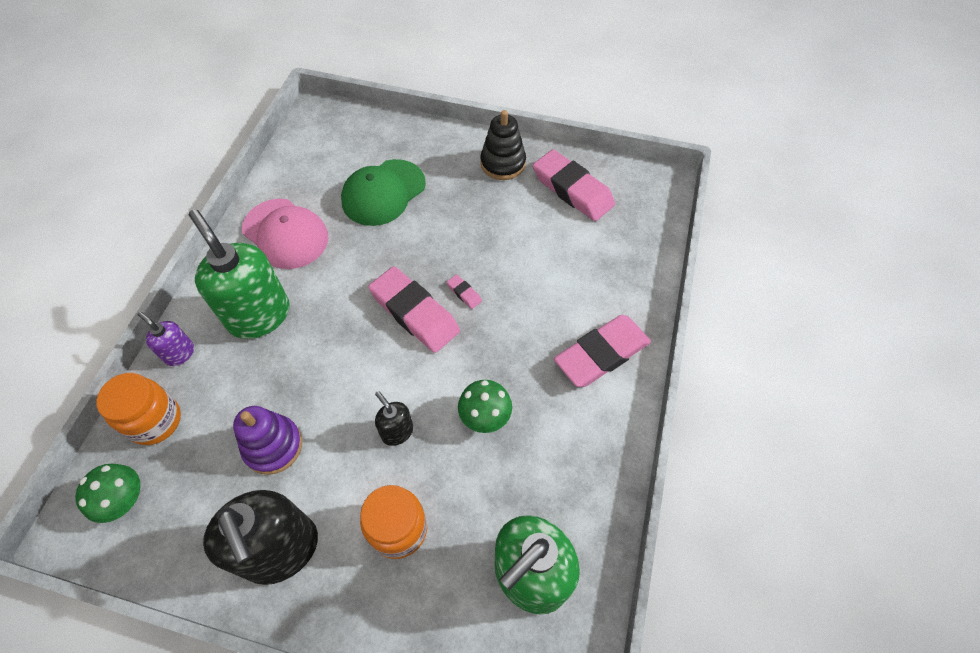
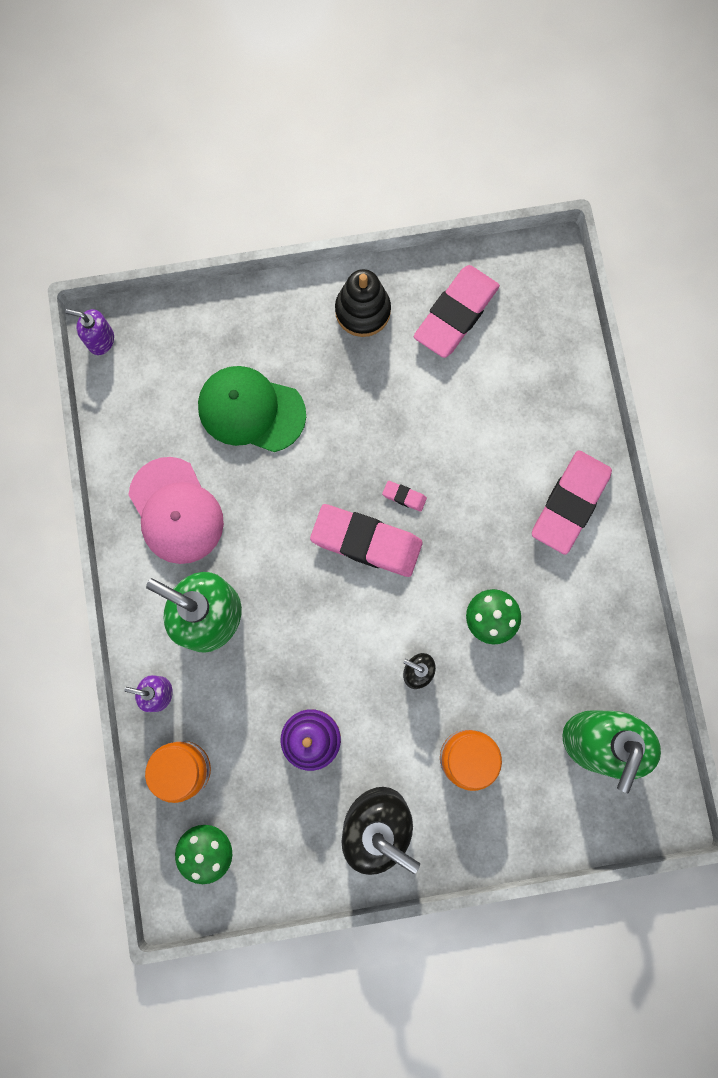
camera: 25 degrees left, 20 degrees up
pink cap [242,199,329,269] -> pink cap turned 45 degrees clockwise [128,457,224,564]
green cap [341,159,426,226] -> green cap turned 90 degrees clockwise [198,366,306,452]
pink eraser [533,149,615,221] -> pink eraser turned 75 degrees counterclockwise [414,265,500,358]
none -> purple soap dispenser [65,309,114,355]

